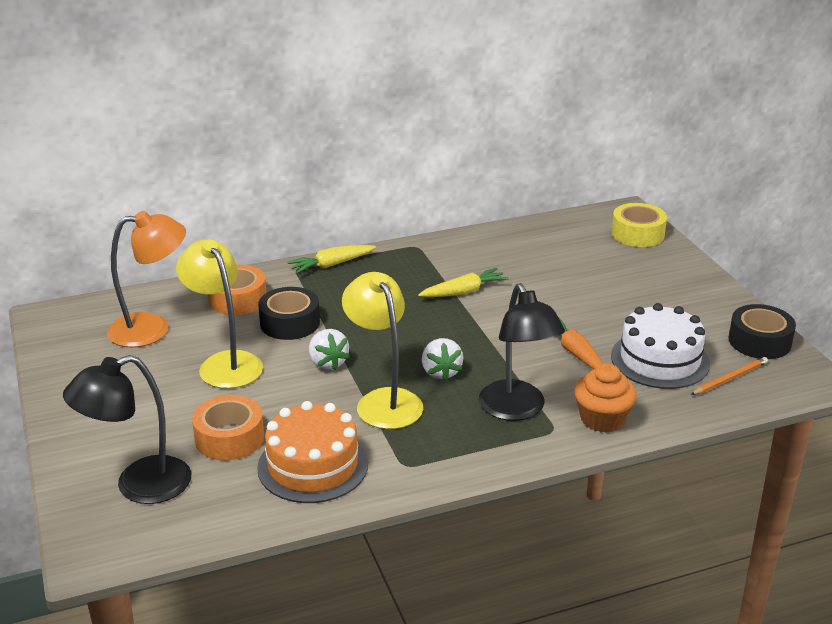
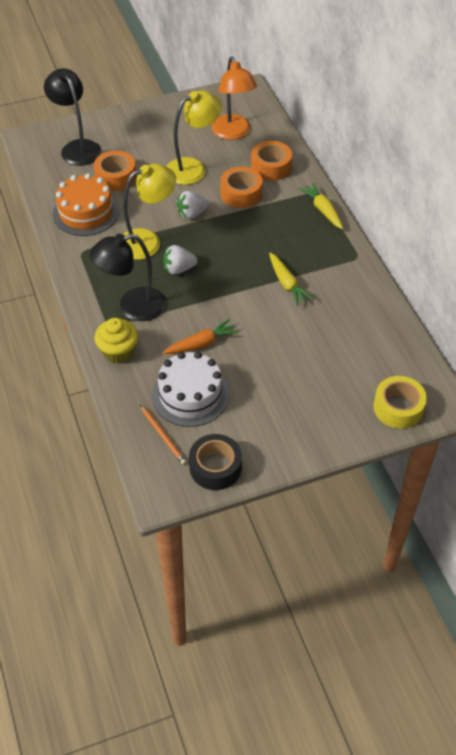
camera: 90 degrees right, 20 degrees up
black tape [258,287,320,340] -> orange tape [220,167,262,208]
orange cupcake [574,363,637,433] -> yellow cupcake [94,318,138,363]

